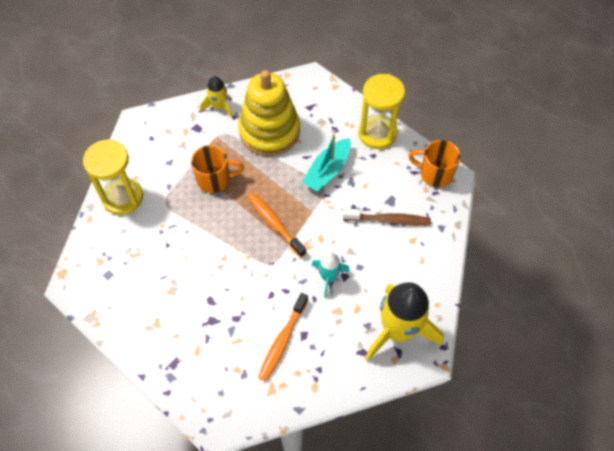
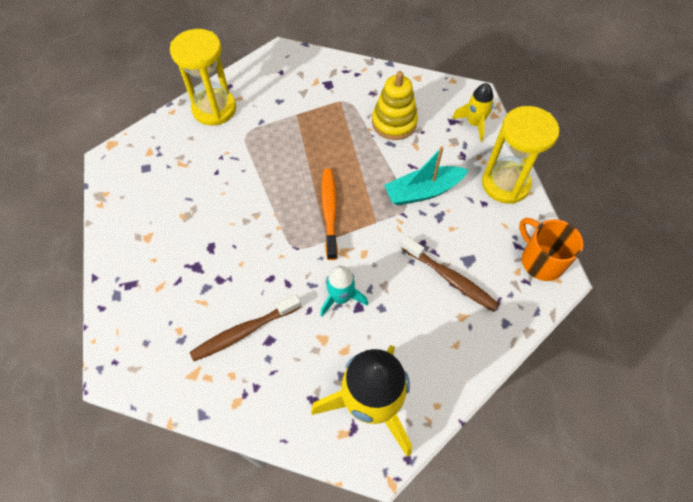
camera: 35 degrees right, 0 degrees up
orange mug [191,145,244,193] -> none
yellow rocket [200,76,233,118] -> yellow rocket moved to [452,83,494,142]
yellow stacking toy [238,70,300,156] -> yellow stacking toy [372,71,418,140], size x0.64
orange toothbrush [258,293,308,381] -> brown toothbrush [190,294,301,361]

